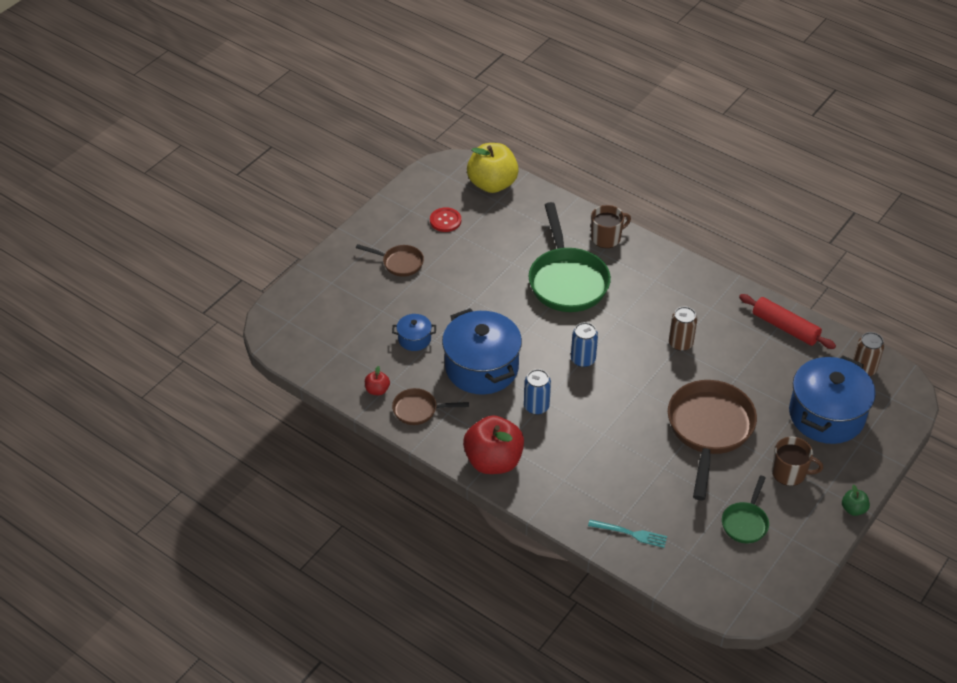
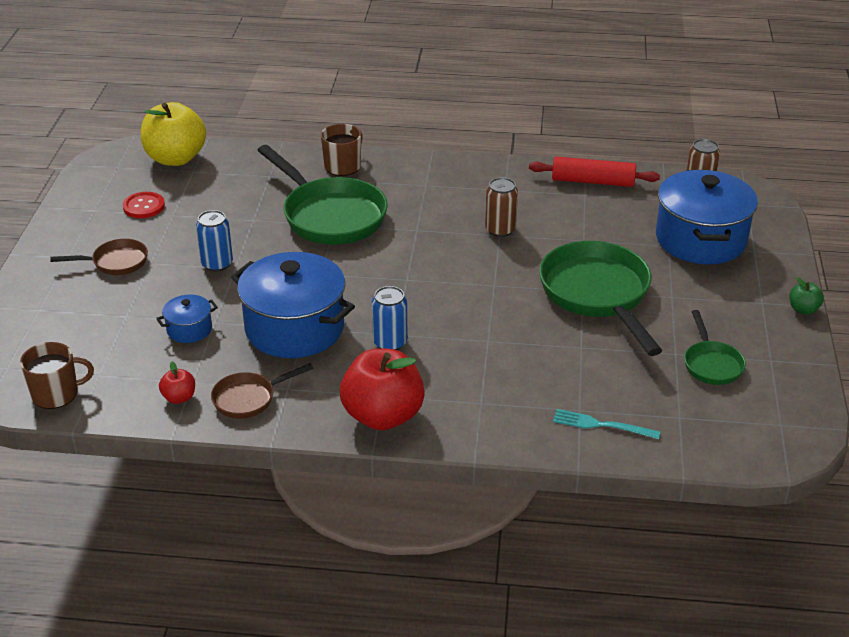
camera: 30 degrees left, 10 degrees down
blue can [571,322,598,367] -> blue can moved to [196,210,233,272]
turquoise fork [588,520,667,548] -> turquoise fork turned 150 degrees counterclockwise [553,409,660,439]
brown pan [668,380,757,501] -> green pan [539,241,662,356]
brown mug [772,437,823,486] -> brown mug moved to [20,342,94,409]

